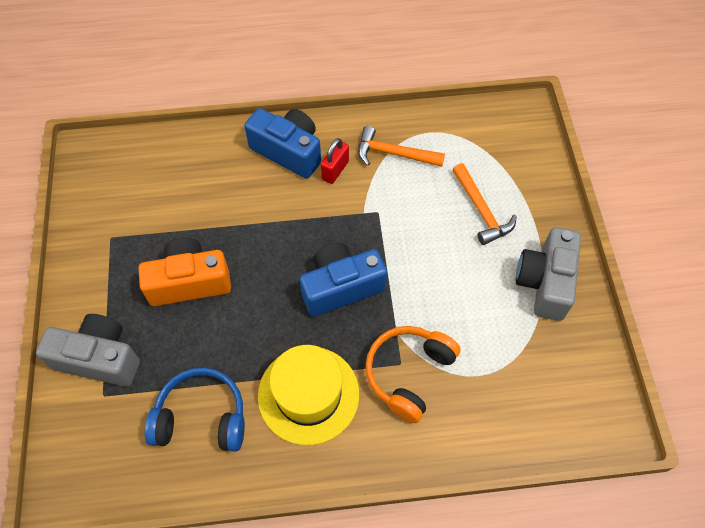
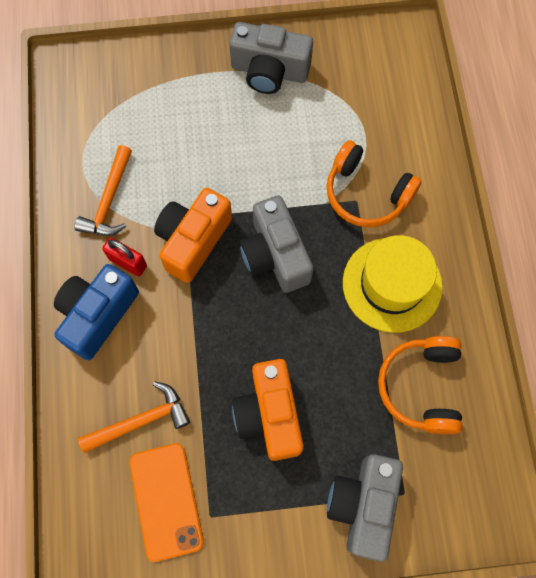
camera: 90 degrees left, 10 degrees up
blue headphones [145,368,245,452] -> orange headphones [378,336,463,434]
blue camera [299,243,387,317] -> grey camera [239,195,314,293]
orange hammer [453,163,517,245] -> orange hammer moved to [78,381,190,453]
none -> orange phone [129,443,204,562]
none -> orange camera [154,188,232,283]

